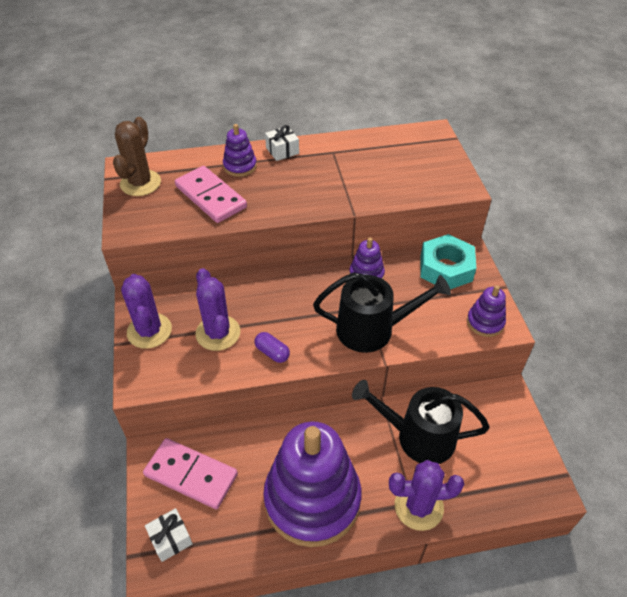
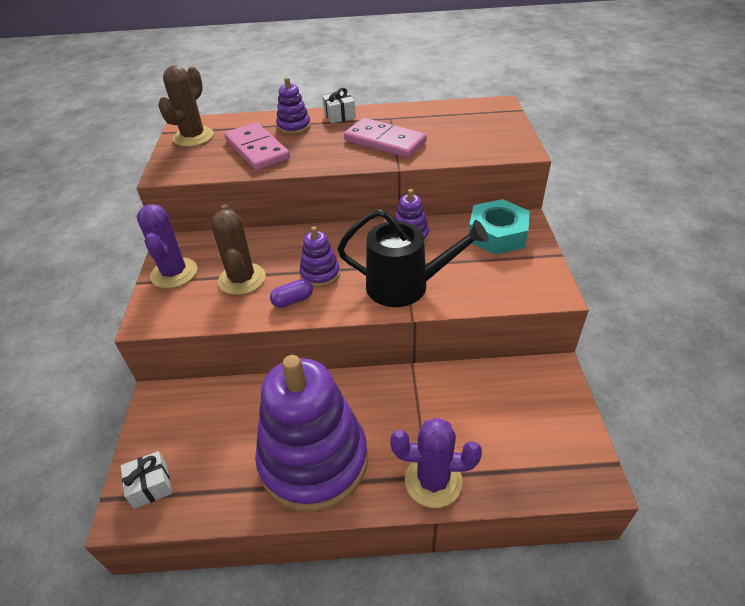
camera: 10 degrees right, 5 degrees down
pink domino [143,438,238,509] -> pink domino moved to [344,118,427,158]
purple cactus [195,268,240,351] -> brown cactus [211,204,265,295]
purple capsule [255,332,290,363] -> purple capsule turned 75 degrees counterclockwise [270,279,313,308]
black watering can [352,380,490,464] -> none
purple stacking toy [467,285,506,337] -> purple stacking toy moved to [299,226,340,287]

